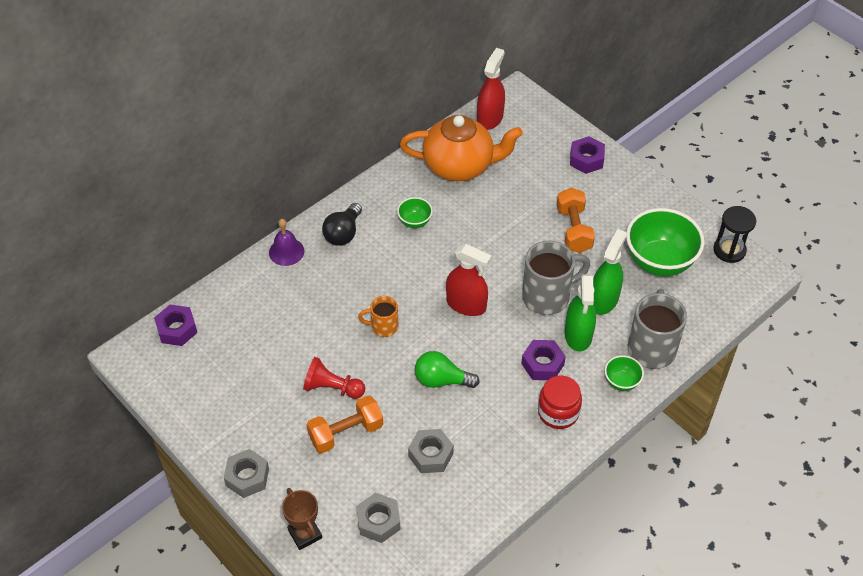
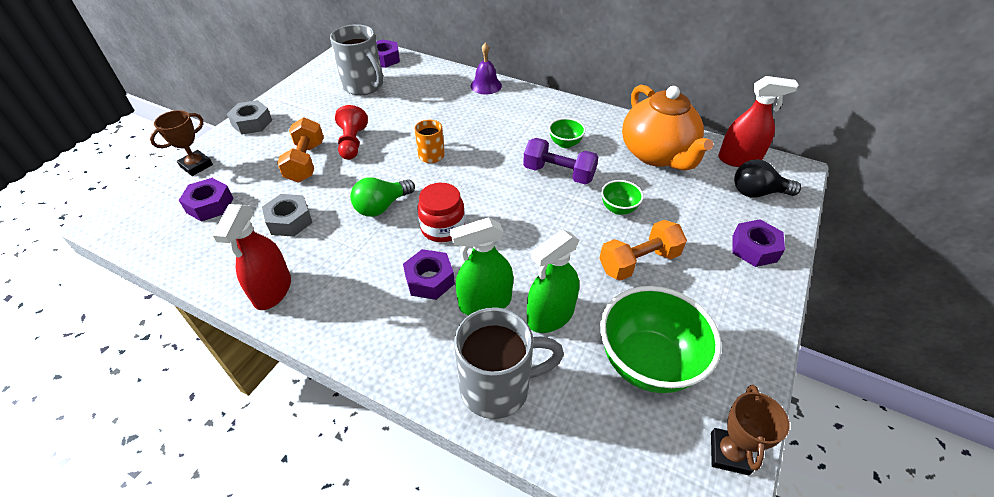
camera: 70 degrees right, 5 degrees down
orange dumbbell [307,396,383,453] -> orange dumbbell turned 45 degrees clockwise [277,117,324,183]
black light bulb [322,203,362,246] -> black light bulb moved to [734,159,801,198]
grey nut [357,493,401,543] -> purple nut [179,178,234,222]
green light bulb [415,351,480,388] -> green light bulb turned 120 degrees counterclockwise [350,177,415,217]
red spray bottle [446,244,492,316] -> red spray bottle moved to [213,204,291,310]
grey mug [522,241,590,315] -> grey mug moved to [330,24,383,95]
red jar [538,375,582,429] -> red jar moved to [417,183,465,242]
green spray bottle [593,229,627,315] -> green spray bottle turned 135 degrees clockwise [527,230,579,333]
green bowl [605,355,644,391] -> green bowl moved to [601,180,644,215]
black hourglass [713,206,756,263] -> brown trophy [711,385,789,475]
none -> purple dumbbell [523,138,599,184]

